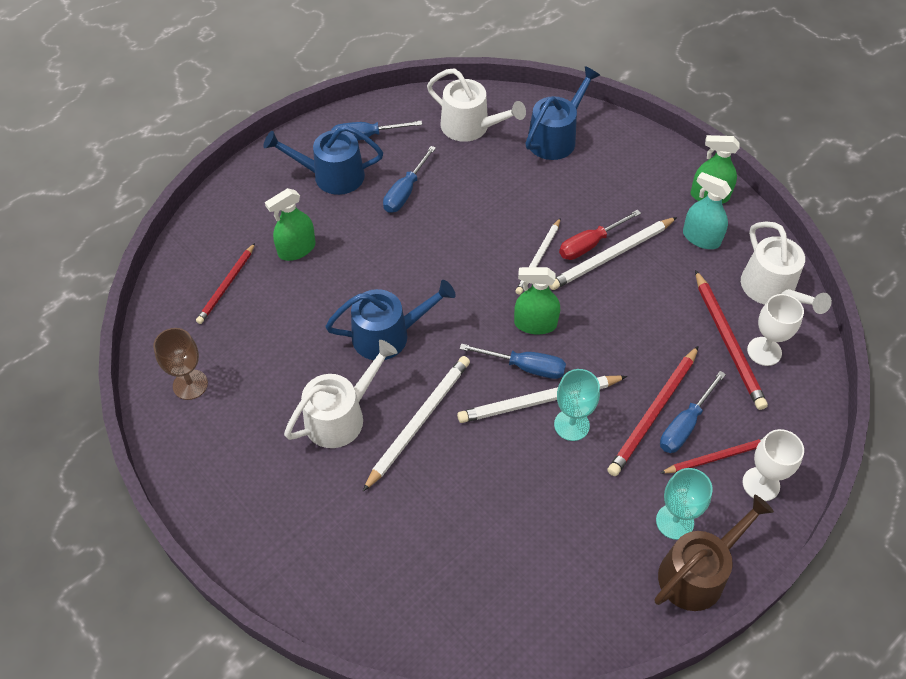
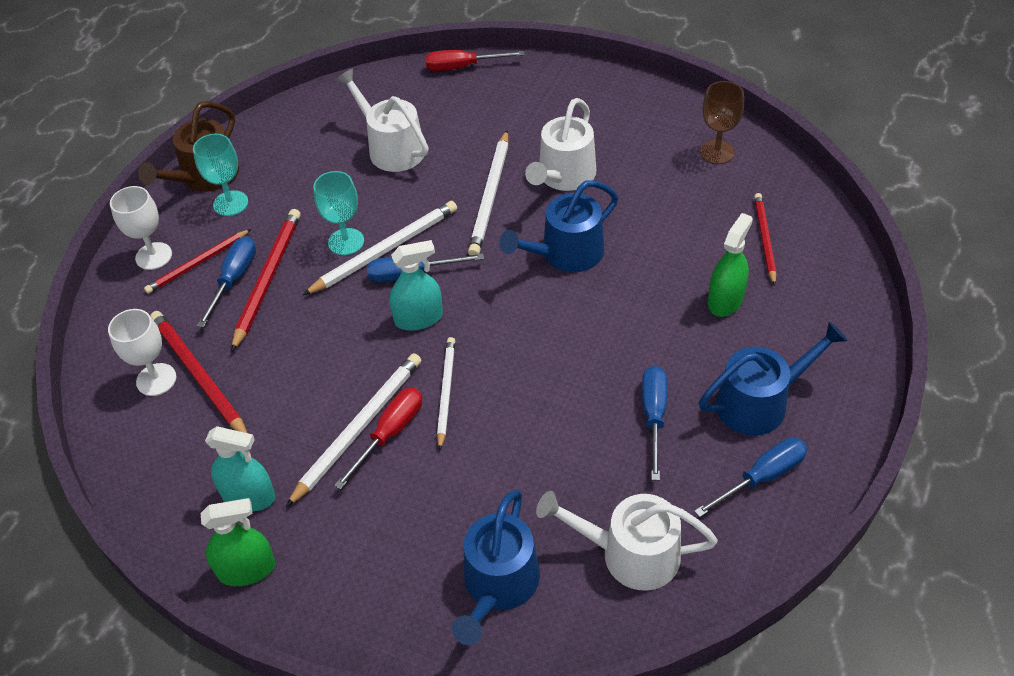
camera: 160 degrees right, 5 degrees down
green spray bottle [514,267,560,334] -> turquoise spray bottle [389,240,443,331]
white watering can [741,221,832,314] -> white watering can moved to [336,68,429,172]
none -> red screwdriver [425,50,525,71]

